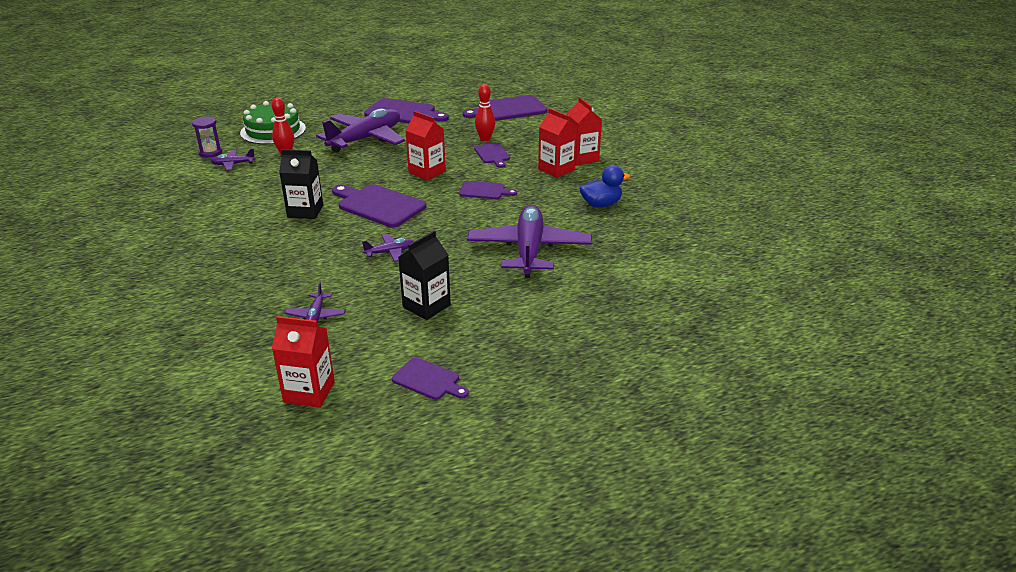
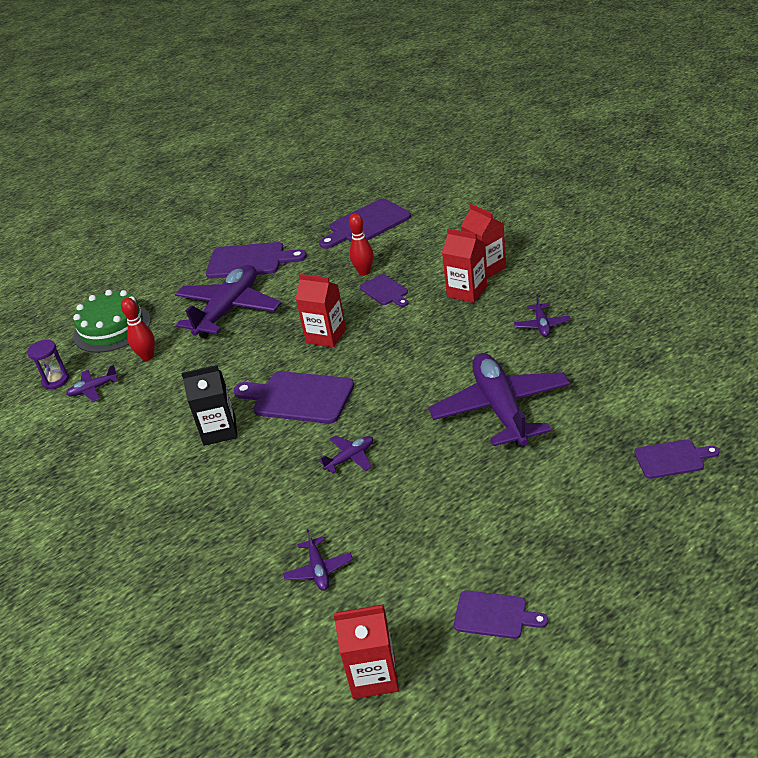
camera: 10 degrees left, 5 degrees up
black carton [398,231,451,320] -> none
purple cutting board [459,181,517,199] -> purple cutting board moved to [634,439,720,479]
blue duck [579,165,630,208] -> purple plane [514,294,571,337]

